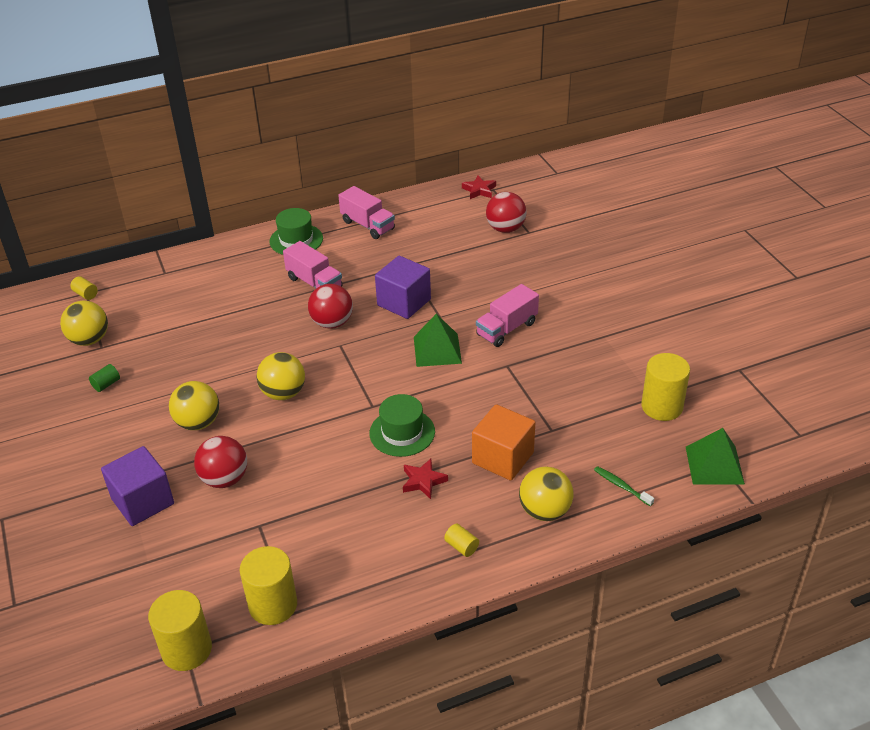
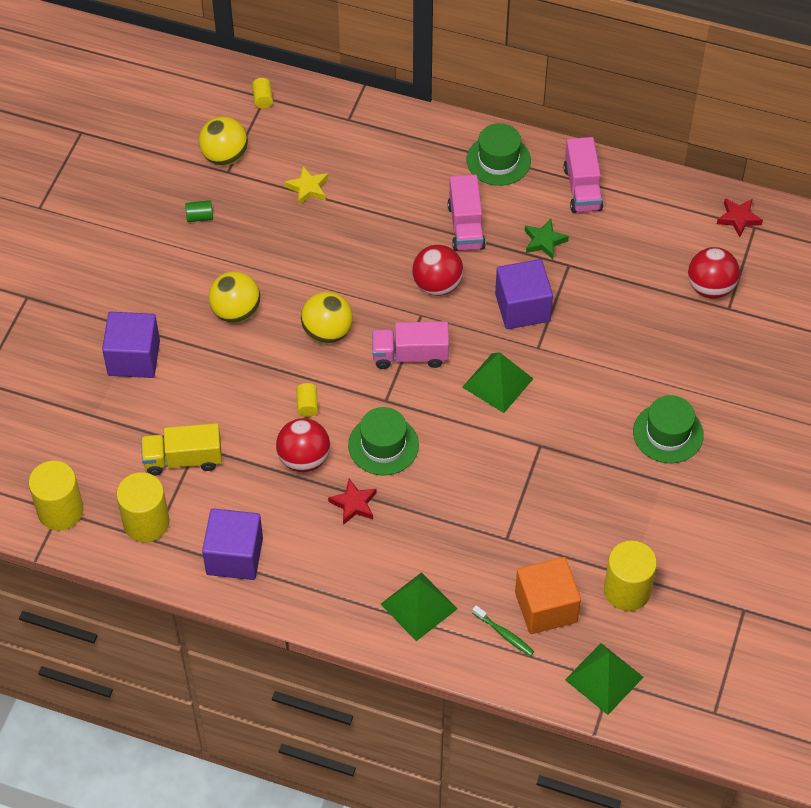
camera: 40 degrees right, 15 degrees up
red ball [194,436,247,488] -> red ball moved to [276,418,330,472]
yellow cylinder [444,523,479,557] -> yellow cylinder moved to [296,383,318,417]
orange cube [472,404,535,481] -> orange cube moved to [515,557,581,634]
pink truck [476,284,539,347] -> pink truck moved to [372,321,449,369]
yellow ball [519,467,574,521] -> green pyramid [381,572,457,641]
green toothbrush [594,466,654,506] -> green toothbrush turned 135 degrees clockwise [472,605,534,656]
none -> yellow truck [141,423,222,476]
none -> purple cube [202,508,263,580]
none -> yellow star [285,166,328,205]
none -> green star [525,219,569,259]
none -> green hat [633,395,704,463]

